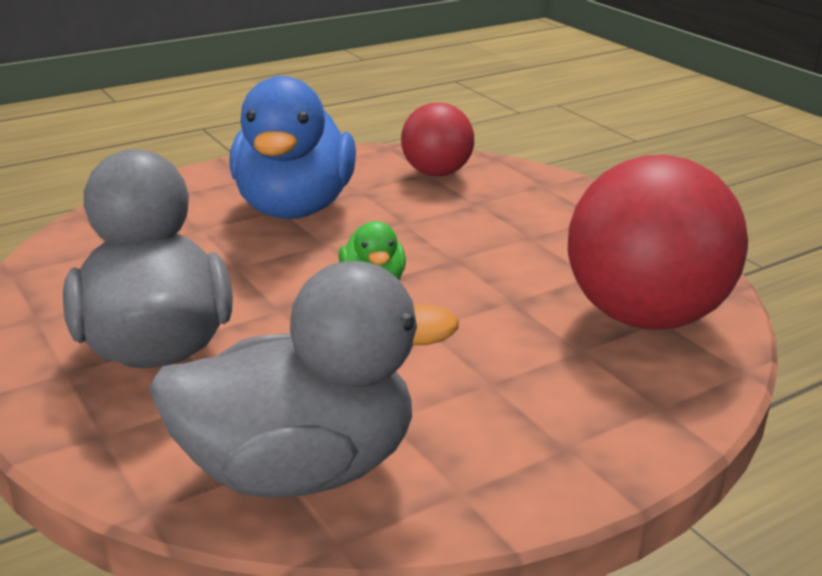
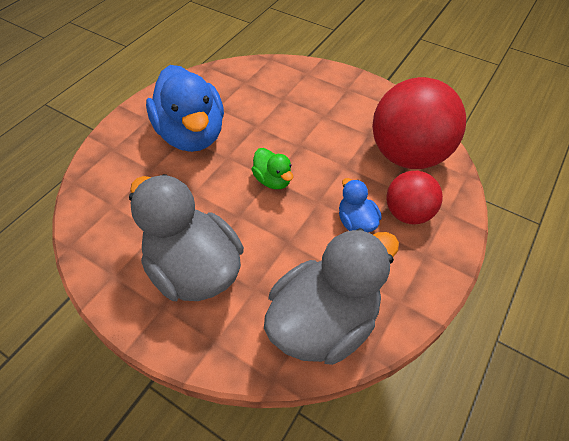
camera: 25 degrees left, 25 degrees up
red ball [401,102,474,177] -> red ball moved to [386,170,443,225]
none -> blue duck [339,178,382,233]

